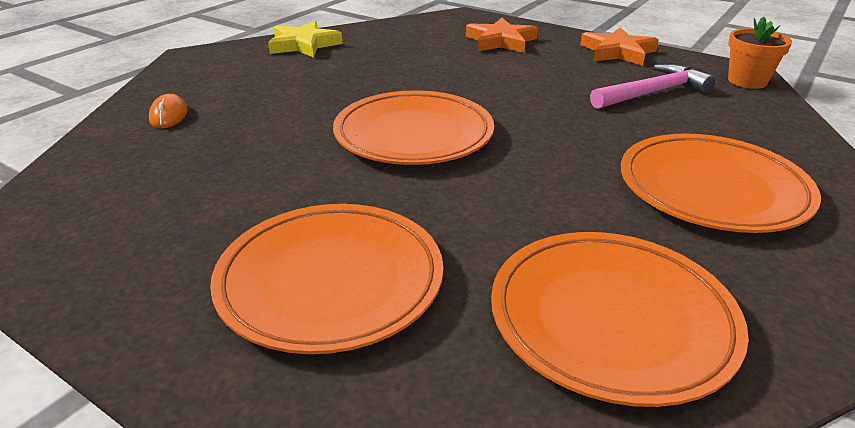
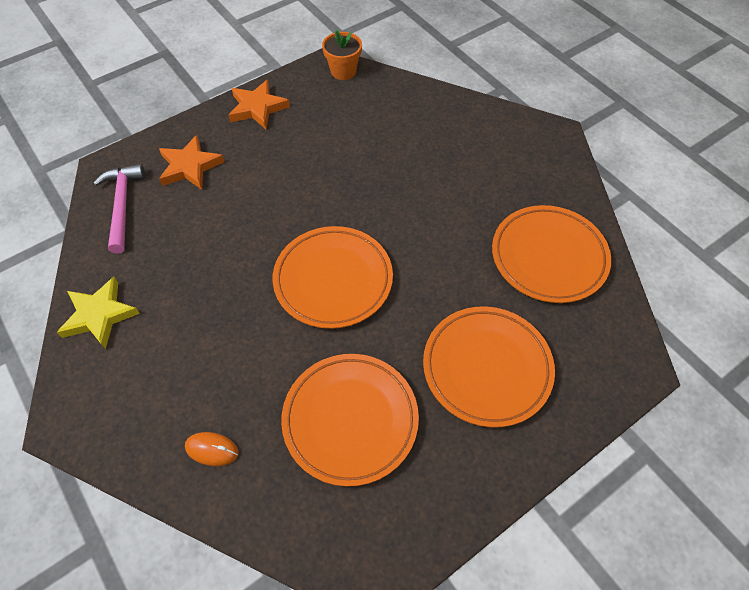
camera: 70 degrees left, 25 degrees up
pink hammer [590,64,715,109] -> pink hammer moved to [94,164,145,254]
orange plate [621,133,821,233] -> orange plate moved to [281,354,419,487]

